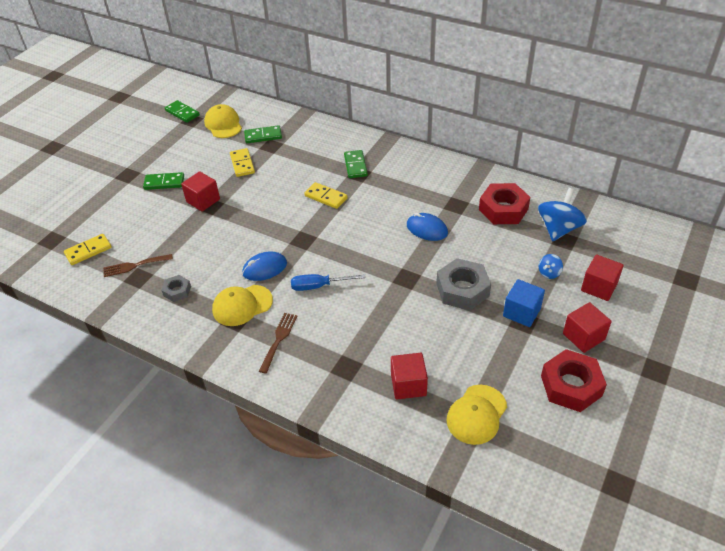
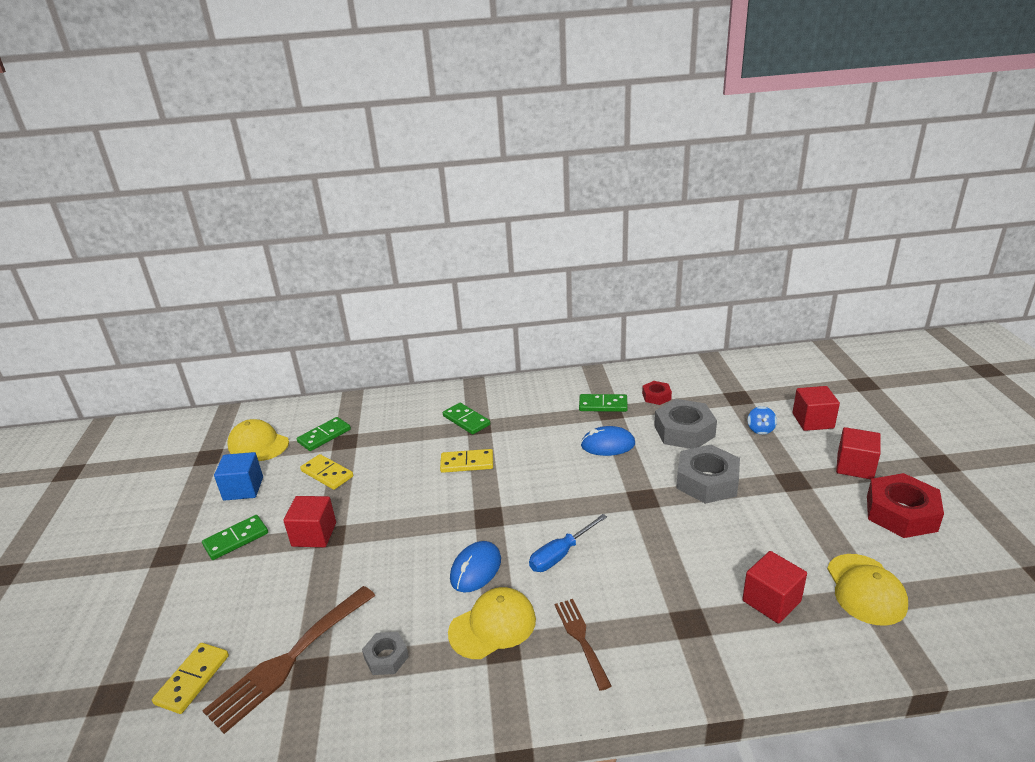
camera: 35 degrees left, 15 degrees down
brown fork [103,254,173,277] -> brown fork [202,586,376,734], size x1.73
green domino [165,100,200,123] -> green domino moved to [579,394,628,412]
yellow cap [212,285,273,326] -> yellow cap turned 150 degrees counterclockwise [448,587,536,659]
red nut [479,183,530,224] -> red nut [642,381,672,405], size x0.53
blue cube [503,279,545,327] -> blue cube moved to [214,452,263,501]
blue spinning top [538,188,587,241] -> none
none -> grey nut [654,399,717,449]

